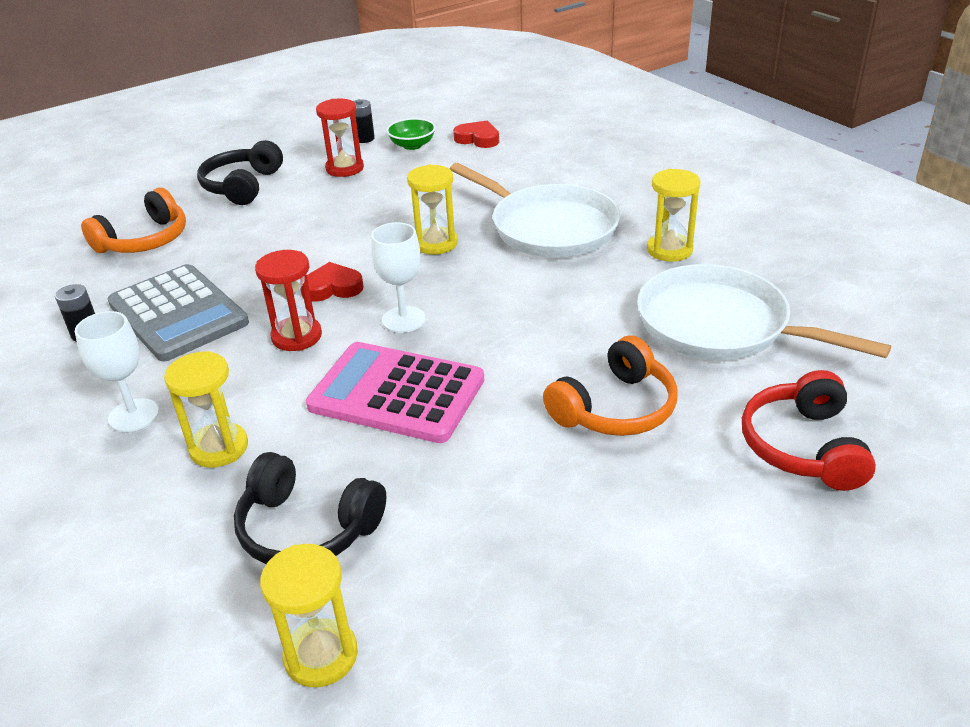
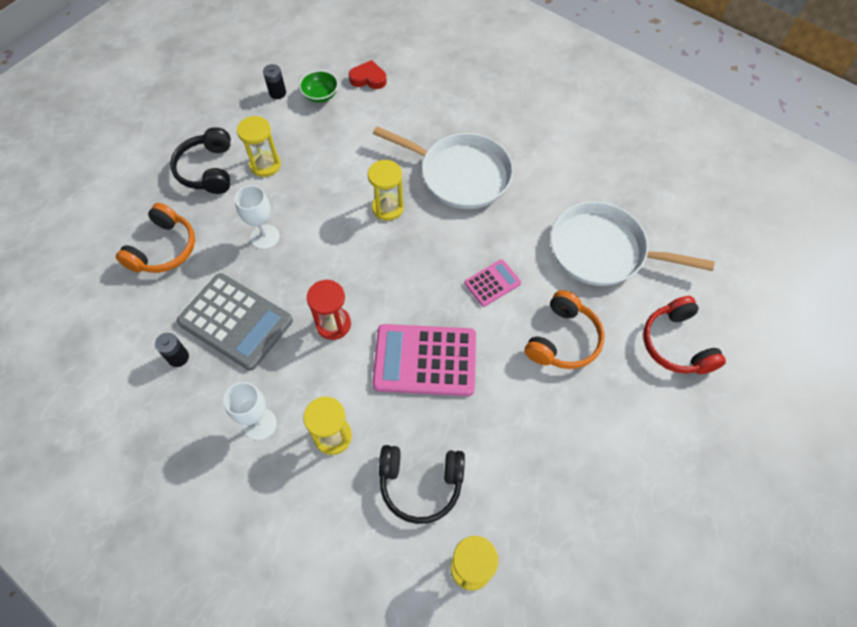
camera: 20 degrees left, 25 degrees up
red heart [300,262,364,302] -> none
red hourglass [316,99,364,177] -> none
white goblet [371,222,426,333] -> white goblet moved to [234,185,280,249]
yellow hourglass [647,169,701,262] -> yellow hourglass moved to [237,116,281,177]
none -> pink calculator [464,259,521,307]

